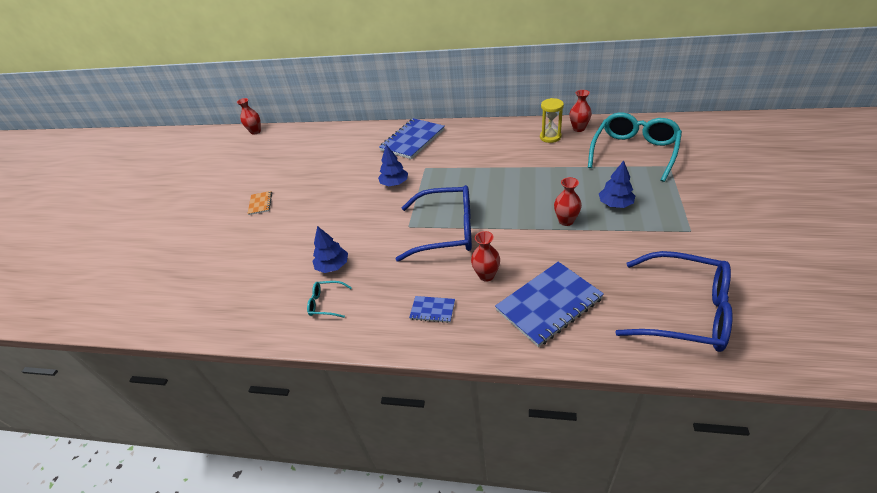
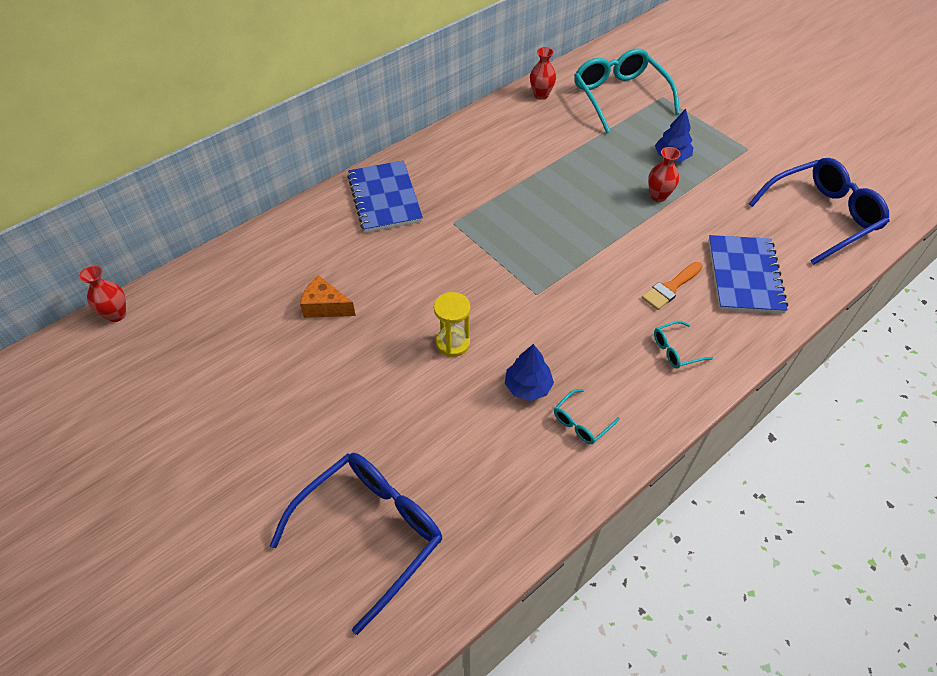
camera: 55 degrees left, 10 degrees up
orange notebook [247,191,272,215] -> none
blue tree [378,145,408,186] -> none
blue glasses [396,185,472,262] -> blue glasses moved to [270,453,442,635]
blue notebook [409,296,455,323] -> turquoise glasses [654,321,713,369]
red vase [471,231,500,282] -> orange brush [642,262,703,310]
yellow hourglass [540,98,564,143] -> yellow hourglass moved to [434,292,470,357]
none -> orange cheese [300,275,356,318]

